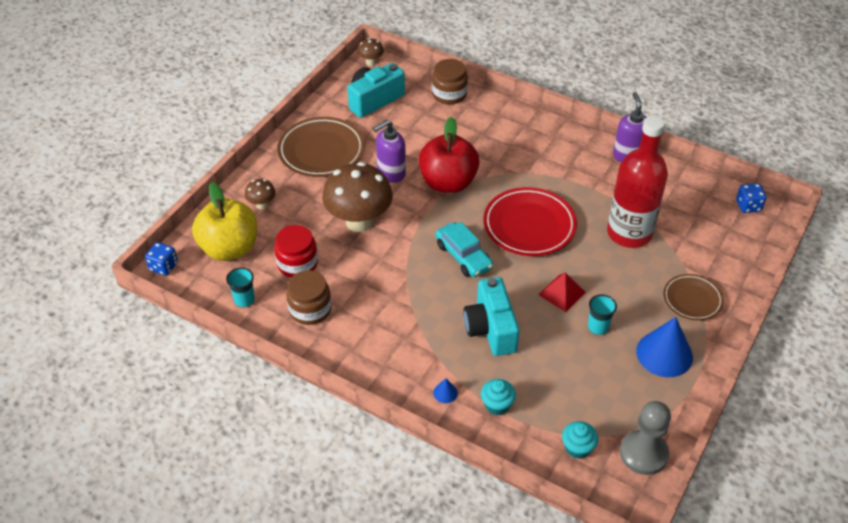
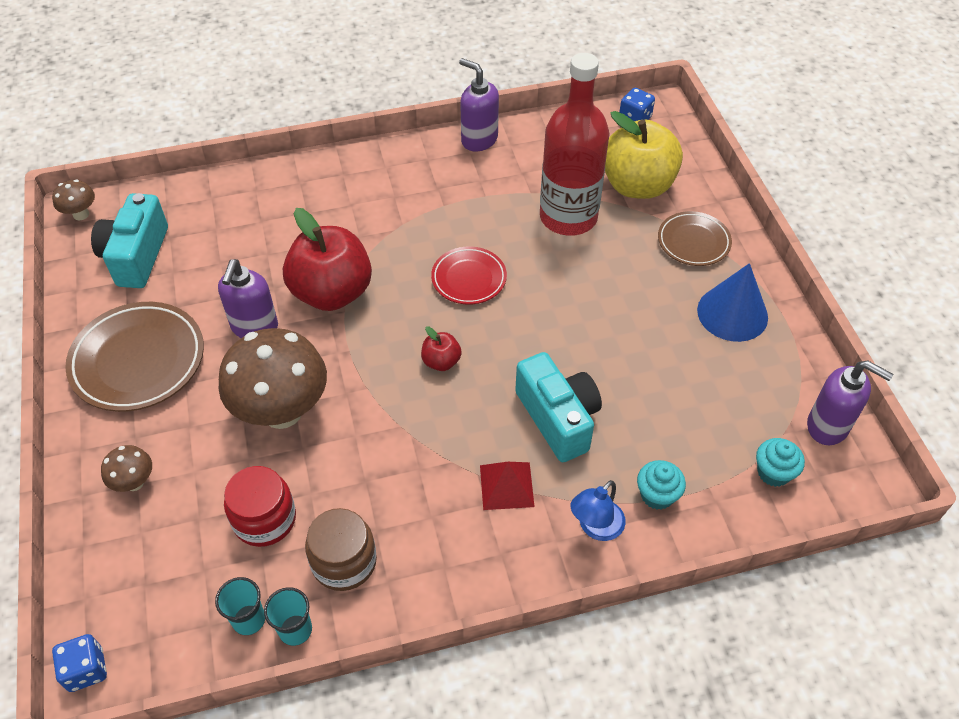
camera: 45 degrees left, 5 degrees up
yellow apple [192,182,257,261] -> yellow apple moved to [605,111,683,199]
brown jar [432,59,468,104] -> none
blue cone [433,378,458,403] -> blue lamp [570,480,626,541]
turquoise car [436,222,493,277] -> red apple [421,326,462,371]
turquoise camera [463,277,519,356] -> turquoise camera turned 150 degrees counterclockwise [515,352,602,462]
red plate [483,187,577,256] -> red plate [431,246,507,305], size x0.60
red pyramid [539,273,586,312] -> red pyramid moved to [480,462,535,510]
turquoise cup [588,294,617,335] -> turquoise cup moved to [264,587,312,646]
grey pawn [620,401,671,475] -> purple soap dispenser [807,361,893,445]

